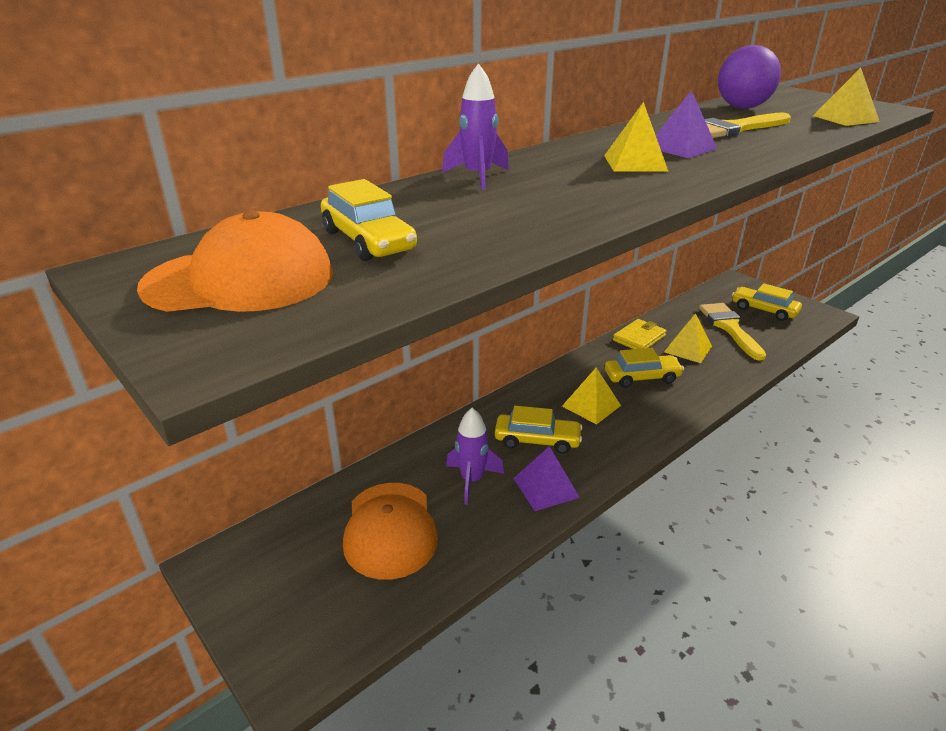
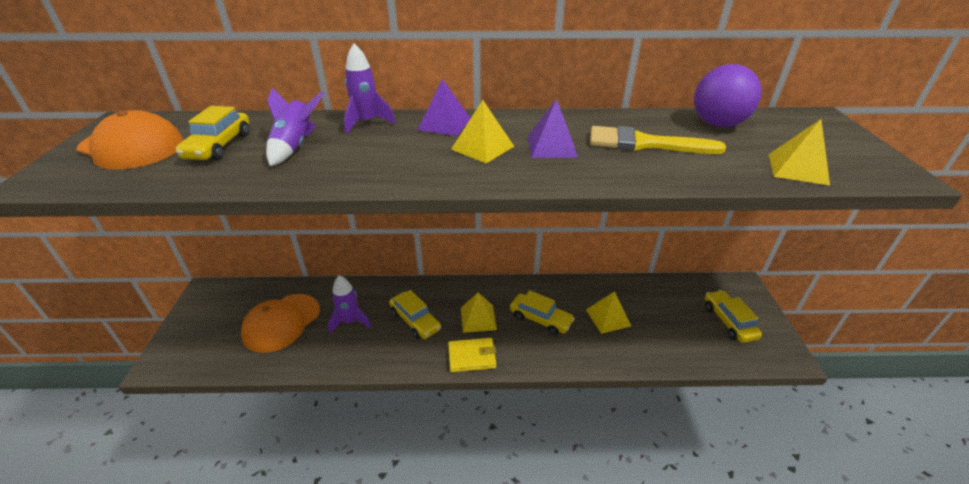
camera: 40 degrees right, 5 degrees up
purple pyramid [513,446,580,511] -> purple pyramid moved to [418,79,471,136]
yellow wallet [613,319,667,349] -> yellow wallet moved to [448,338,496,372]
yellow brush [699,303,766,361] -> none
none -> purple rocket [266,88,324,166]

